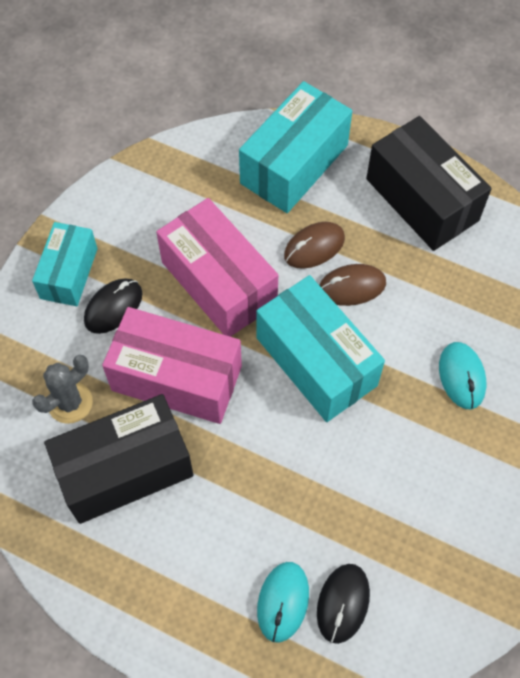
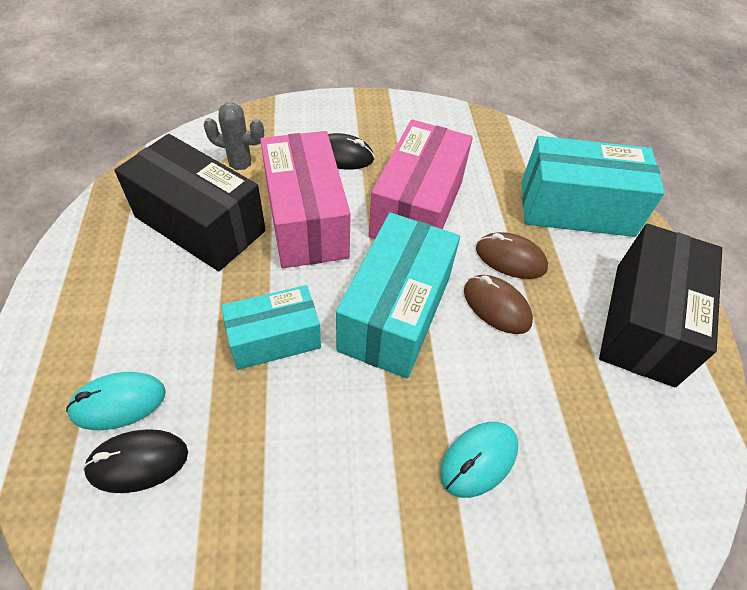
camera: 55 degrees right, 10 degrees down
turquoise box [32,222,98,306] -> turquoise box moved to [221,285,321,370]

